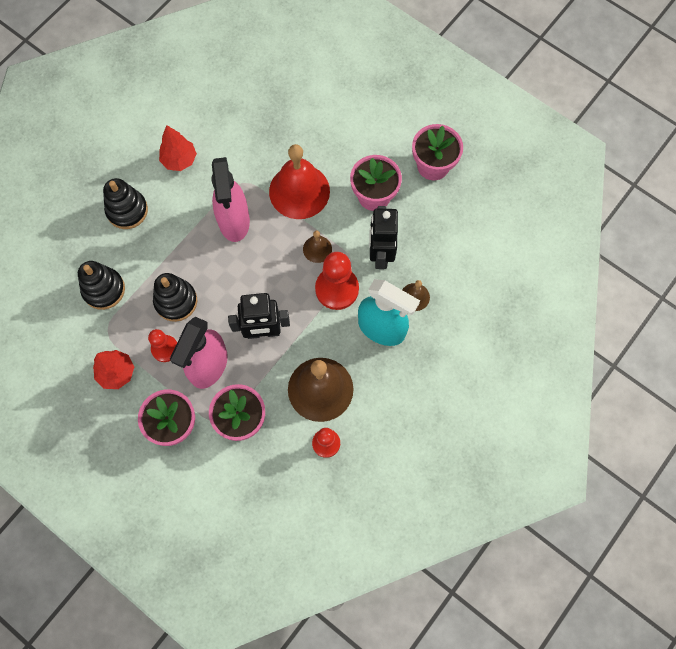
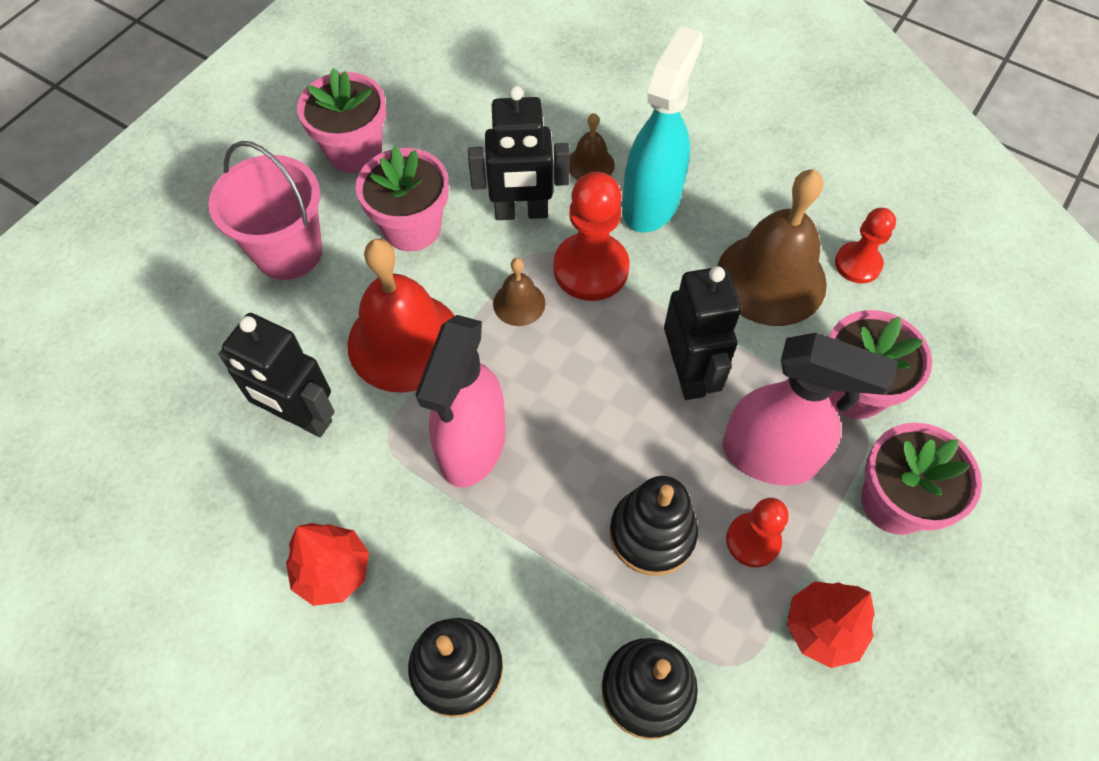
camera: 95 degrees left, 10 degrees down
pink spray bottle [211,157,250,242] -> pink spray bottle turned 120 degrees clockwise [415,315,506,488]
none -> pink bucket [209,141,322,280]
none -> black robot [219,313,335,437]

